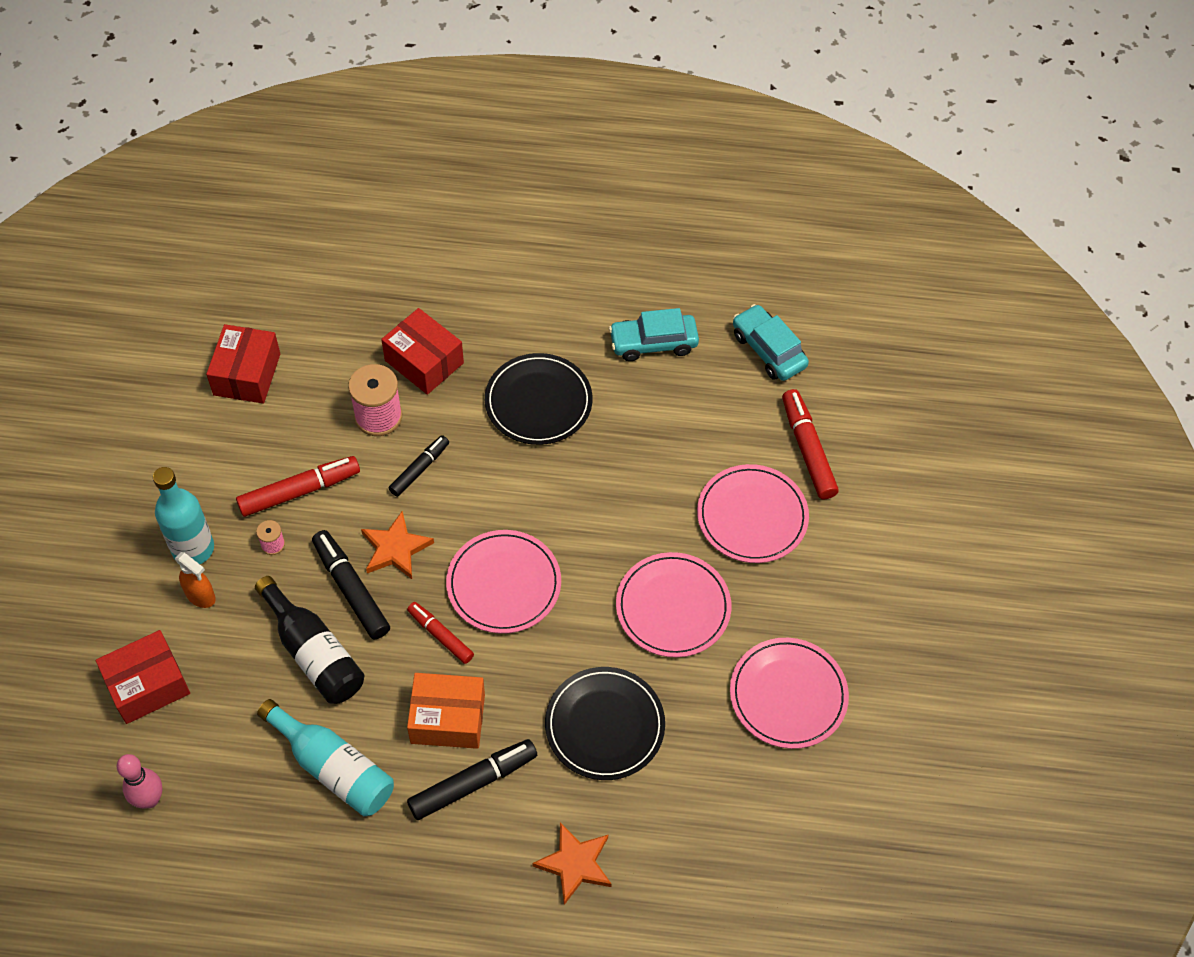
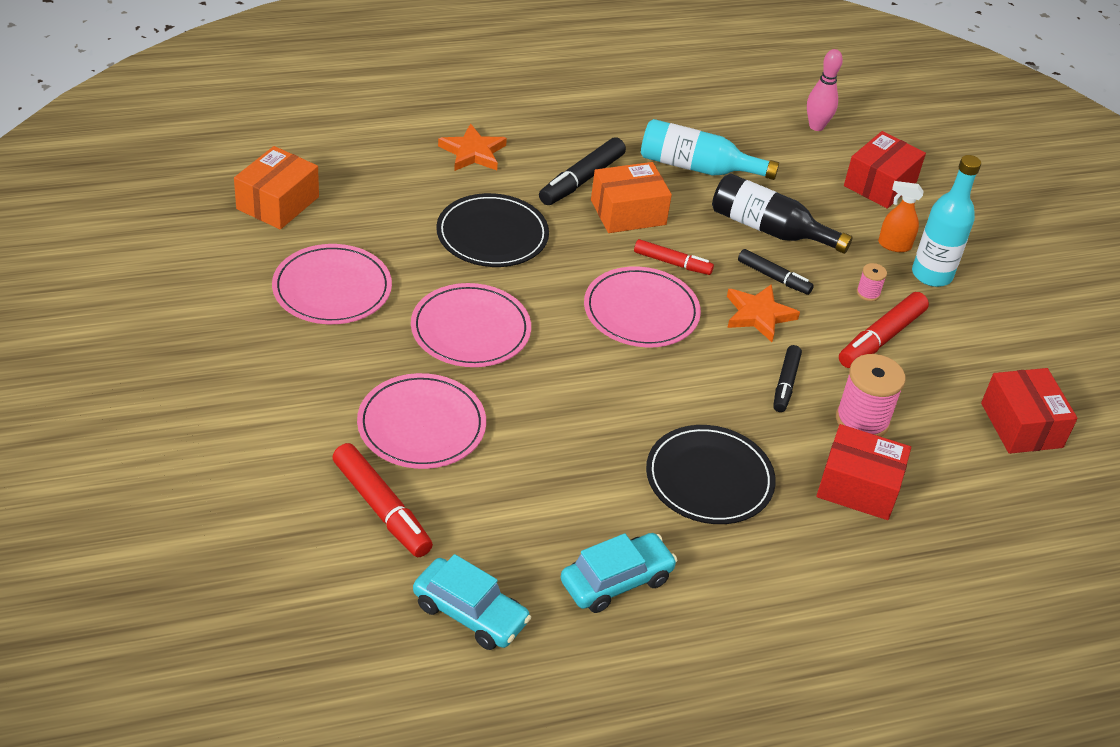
camera: 155 degrees right, 15 degrees down
black marker [312,530,390,639] -> black marker [738,249,814,295], size x0.64
none -> orange box [234,146,319,230]

